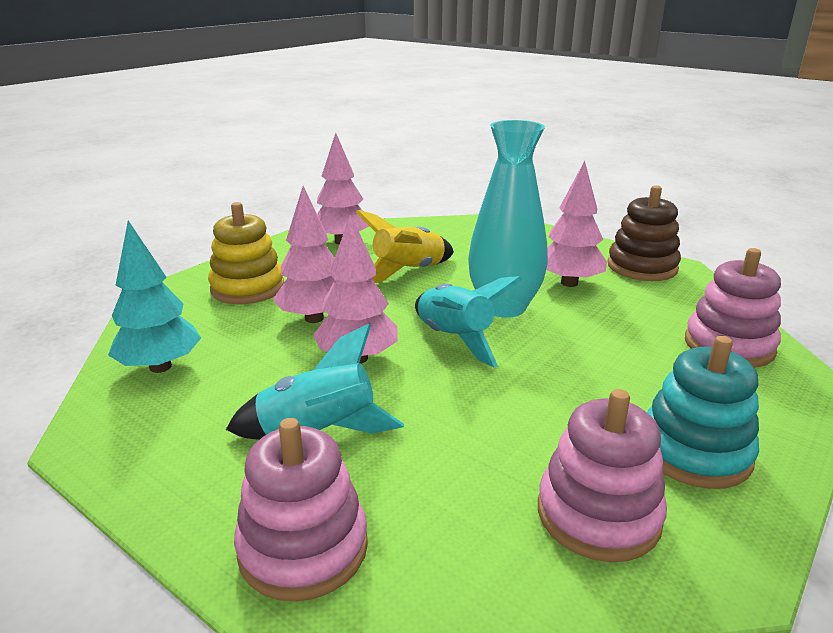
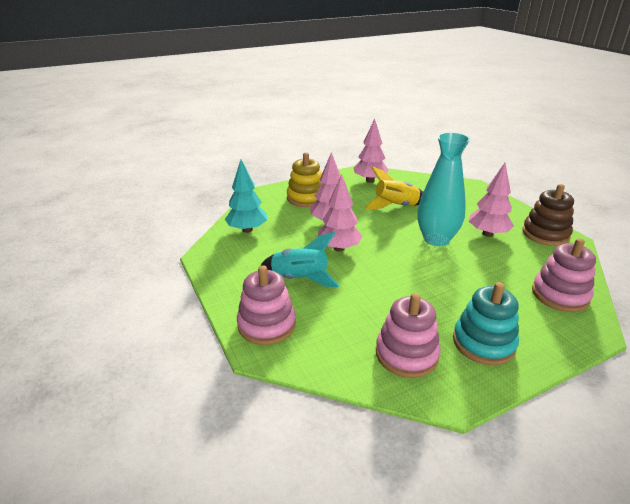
camera: 25 degrees right, 5 degrees up
turquoise rocket [415,276,523,368] -> none

